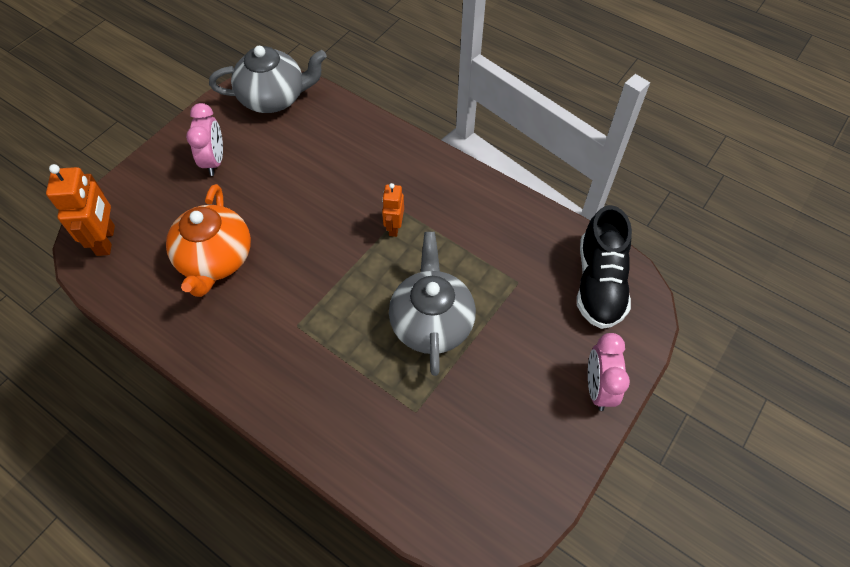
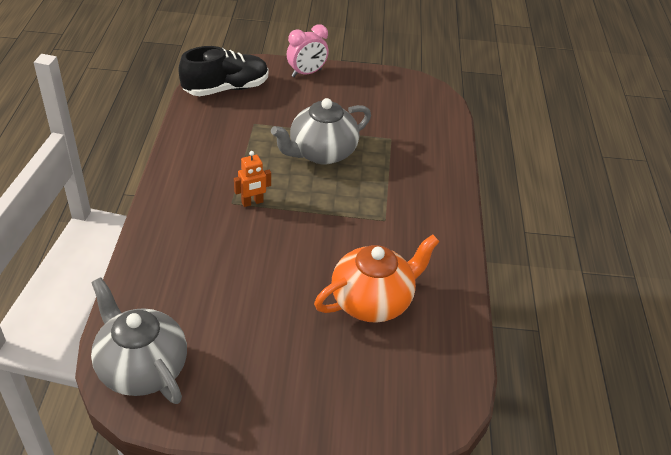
camera: 125 degrees left, 15 degrees down
orange robot [46,164,115,256] -> none
pink clock [186,103,223,176] -> none

